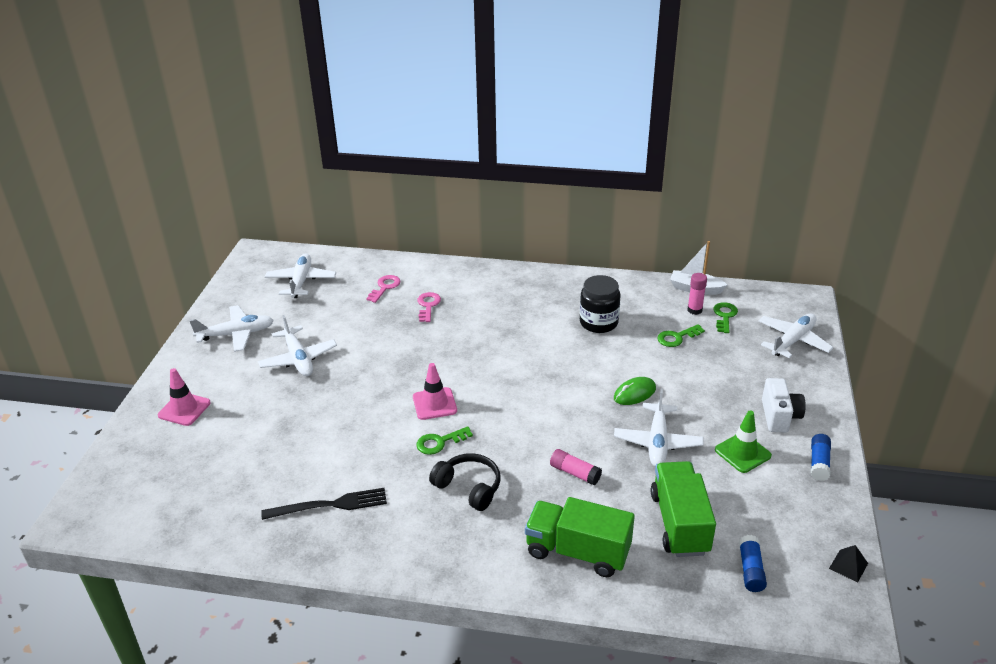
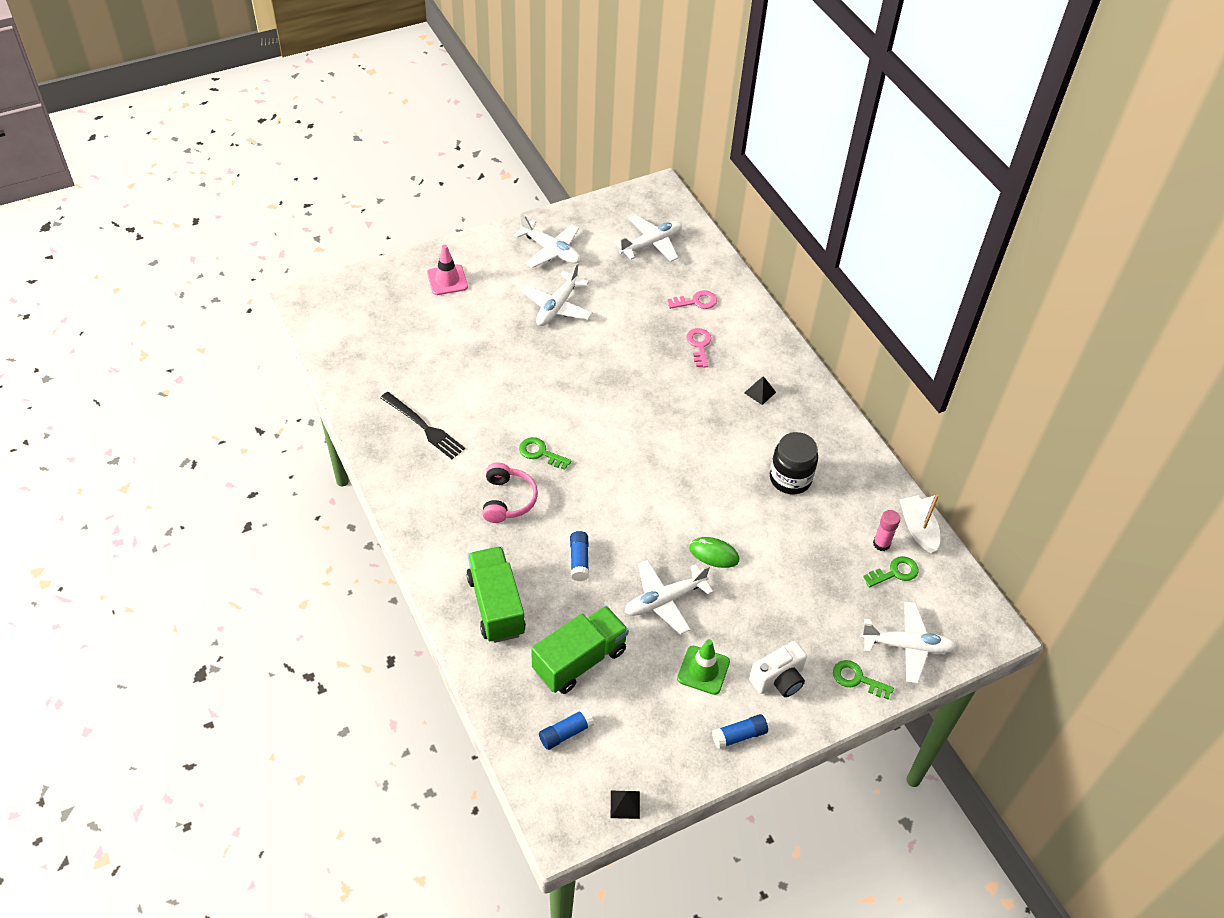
camera: 50 degrees right, 15 degrees up
pink traffic cone [413,363,457,420] -> none
pink key [417,292,441,322] -> pink key turned 60 degrees counterclockwise [686,328,711,368]
black headphones [429,453,500,511] -> pink headphones [482,462,538,523]
pink glue stick [550,449,602,485] -> blue glue stick [570,531,589,581]
green key [657,324,705,347] -> green key moved to [833,660,894,699]
none -> black pyramid [744,376,776,405]

